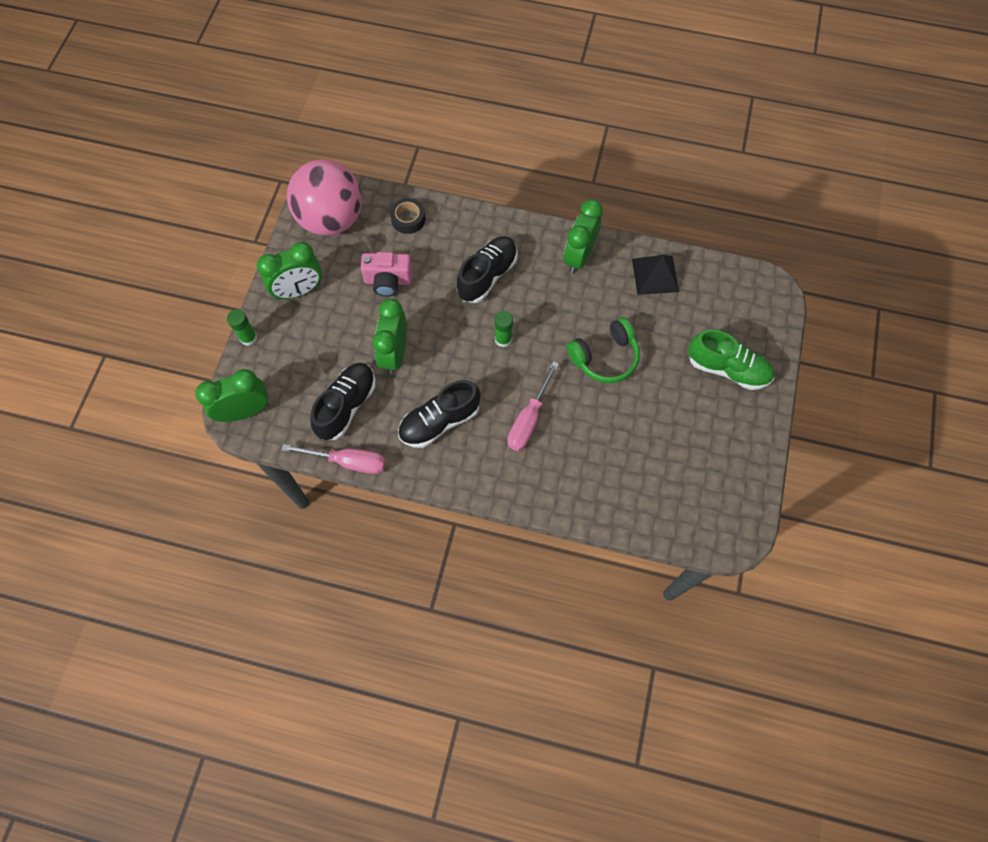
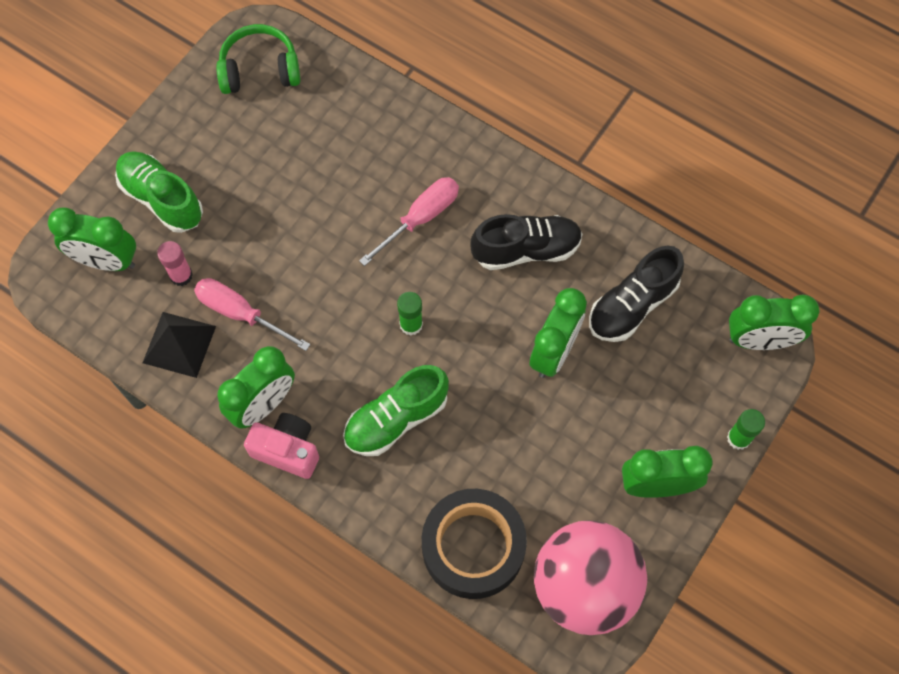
camera: 160 degrees left, 0 degrees up
pink screwdriver [281,444,386,474] -> pink screwdriver moved to [194,278,311,351]
pink camera [361,252,413,297] -> pink camera moved to [244,413,319,479]
black tape [390,198,425,234] -> black tape [422,489,527,599], size x1.99
black shoe [457,236,518,303] -> green shoe [343,365,449,456]
green headphones [567,317,640,383] -> green headphones moved to [216,24,300,94]
none -> green clock [48,207,136,271]
none -> pink glue stick [157,241,193,286]

